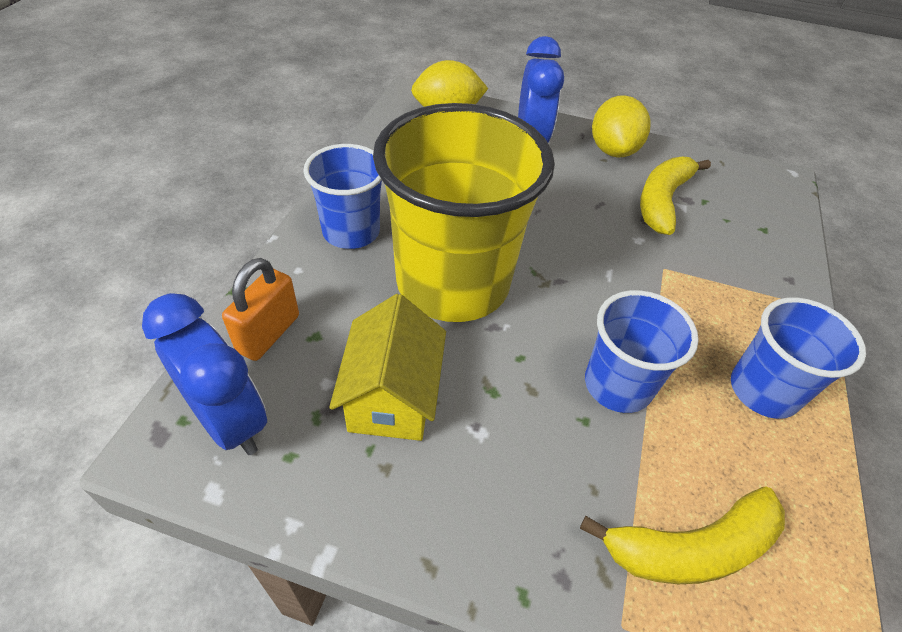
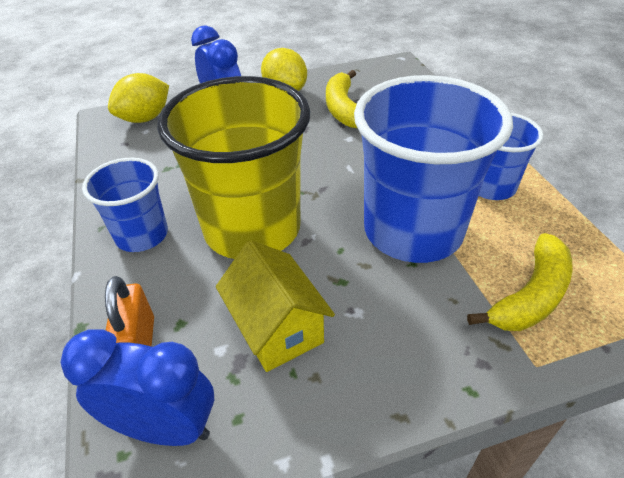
camera: 30 degrees left, 5 degrees down
blue cup [585,290,699,413] -> blue cup [354,75,513,263], size x1.86

